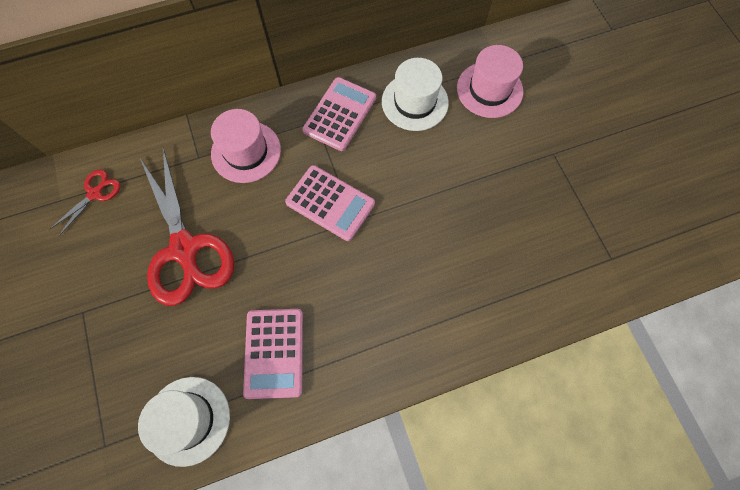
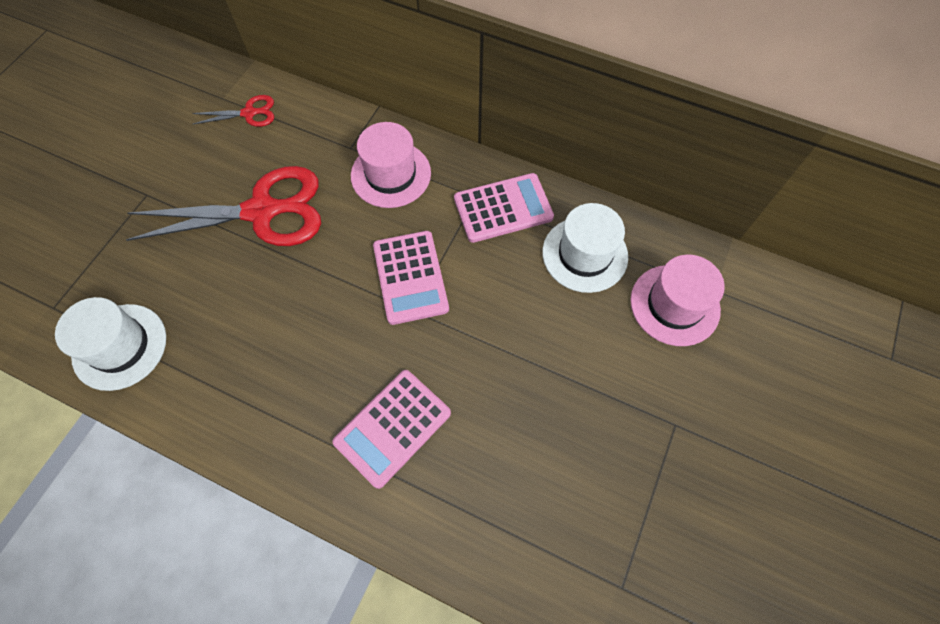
camera: 45 degrees right, 5 degrees down
red scissors [140,148,234,306] -> red scissors turned 120 degrees counterclockwise [126,166,321,246]
pink calculator [243,309,303,399] -> pink calculator moved to [332,370,451,489]

